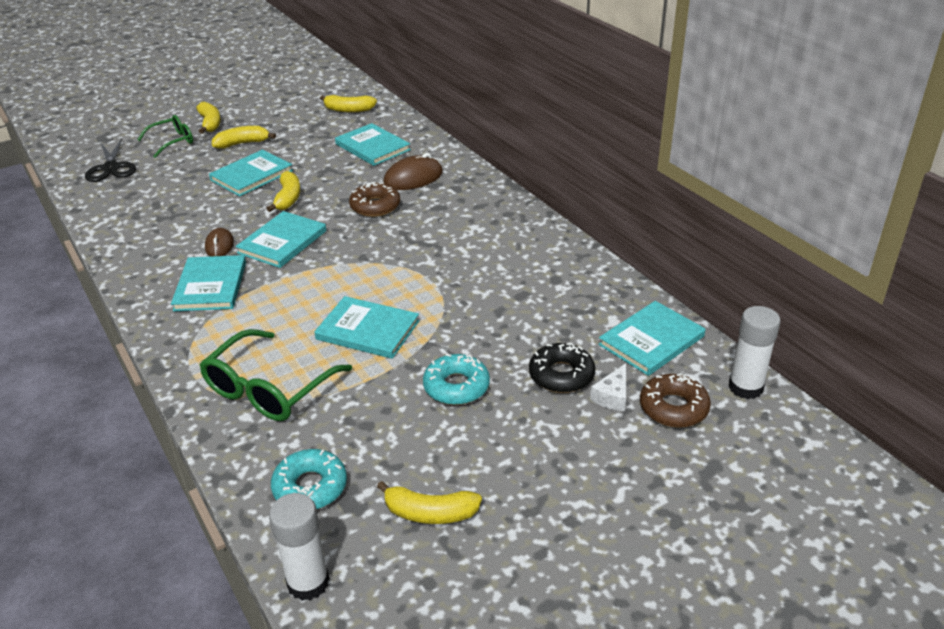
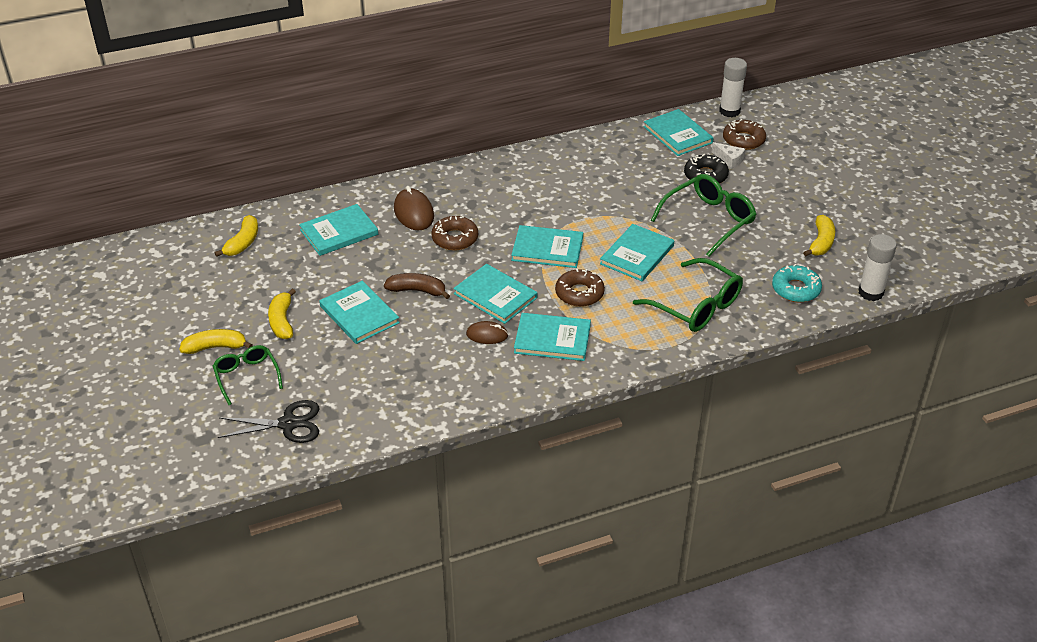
camera: 80 degrees left, 5 degrees up
yellow banana [266,171,301,212] -> brown banana [384,273,450,299]
turquoise donut [423,354,490,405] -> green glasses [650,174,757,257]
none -> turquoise book [511,225,583,268]
none -> brown donut [555,269,605,307]

